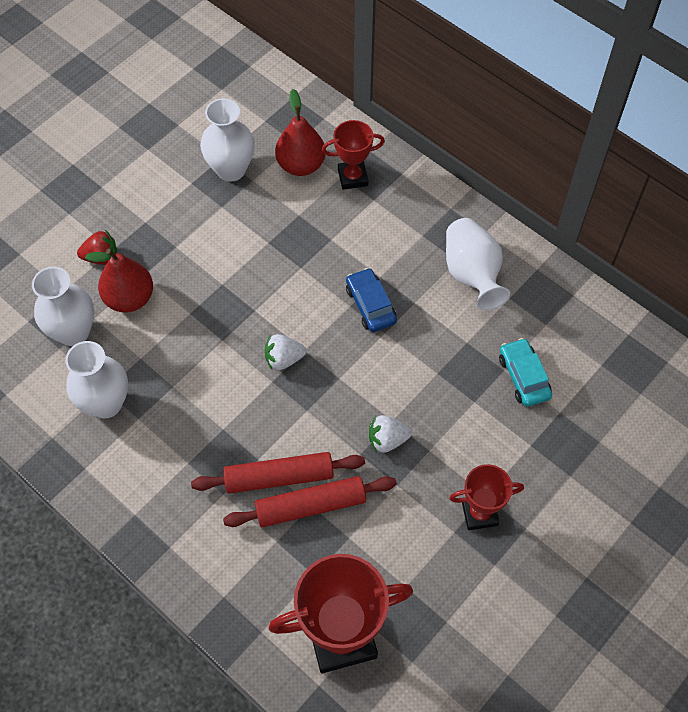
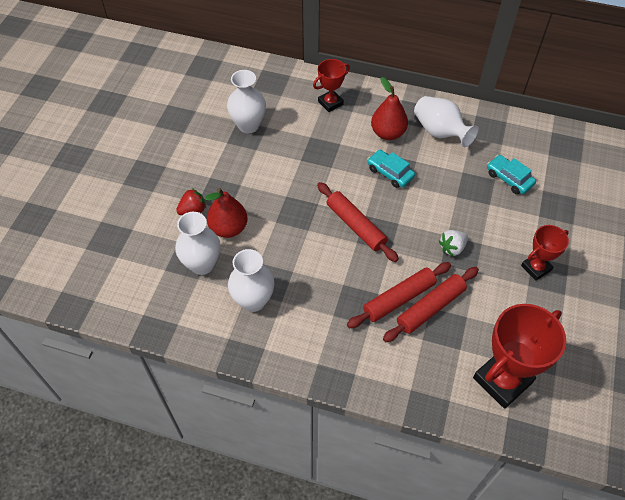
camera: 25 degrees left, 5 degrees down
white strawberry [265,334,306,370] -> red rolling pin [317,182,399,262]
red pear [275,89,325,176] -> red pear moved to [371,77,408,140]
blue car [346,268,397,332] -> turquoise car [367,150,415,188]

